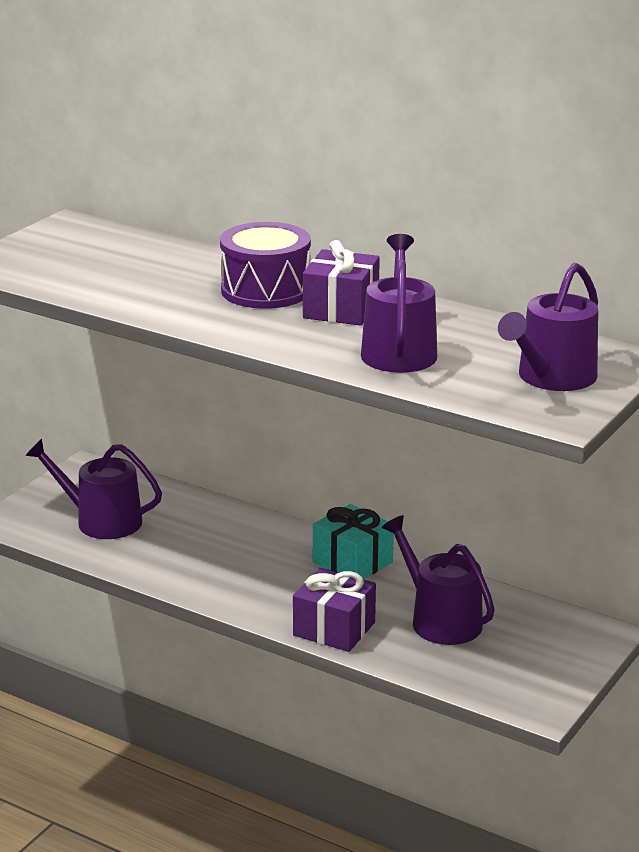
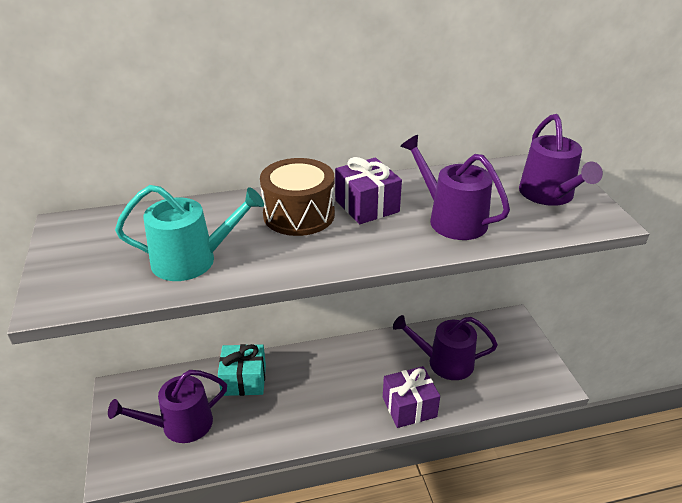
camera: 45 degrees left, 10 degrees up
purple drum [220,222,311,309] -> brown drum [260,158,335,236]
turquoise gift [313,504,394,579] -> turquoise gift moved to [218,344,266,396]
none -> turquoise watering can [115,185,264,281]

